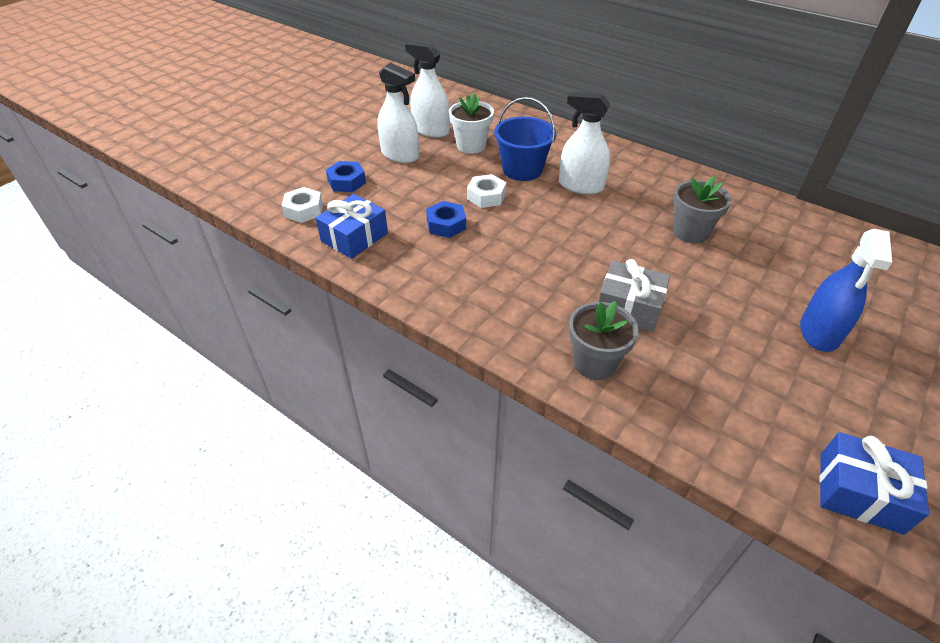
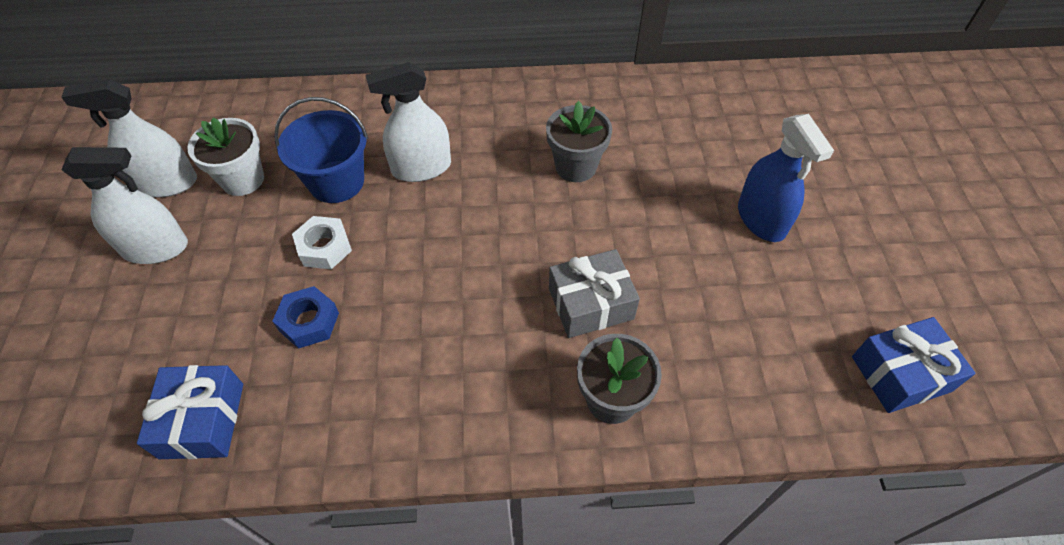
camera: 40 degrees left, 10 degrees up
white nut [281,187,323,223] -> none
blue nut [326,161,366,192] -> none

